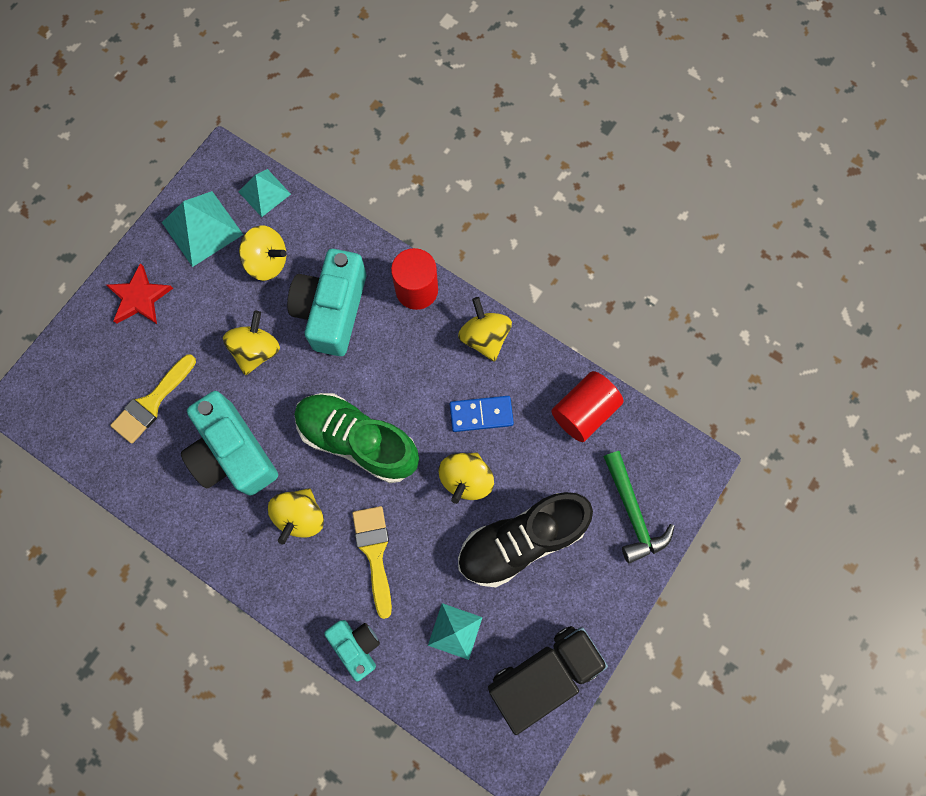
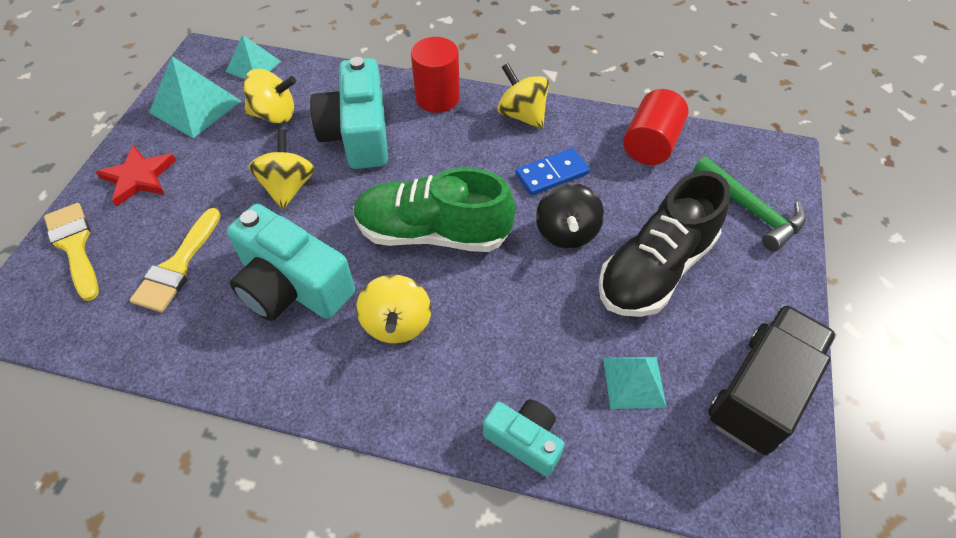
camera: 20 degrees left, 20 degrees down
yellow brush [352,506,392,619] -> yellow brush moved to [44,203,99,301]
yellow spinning top [438,452,494,504] -> black spinning top [536,183,604,249]

